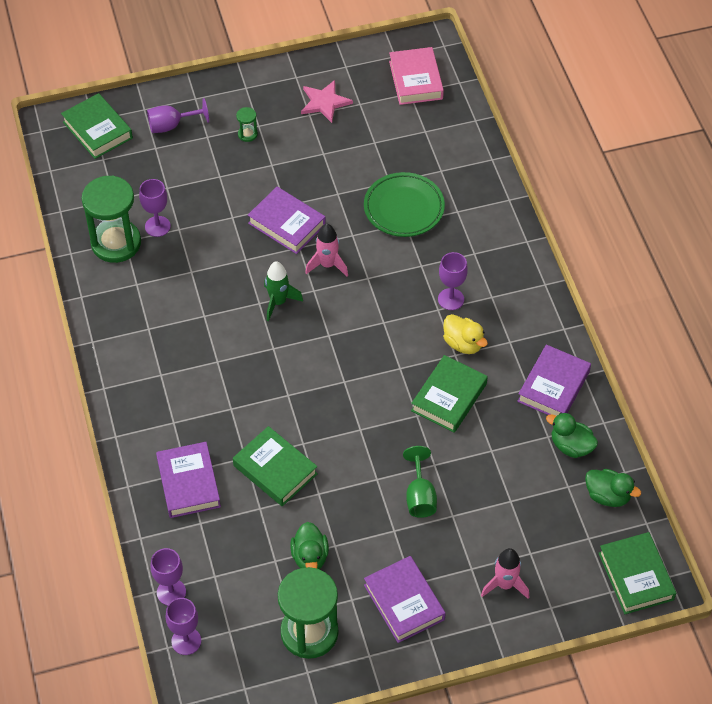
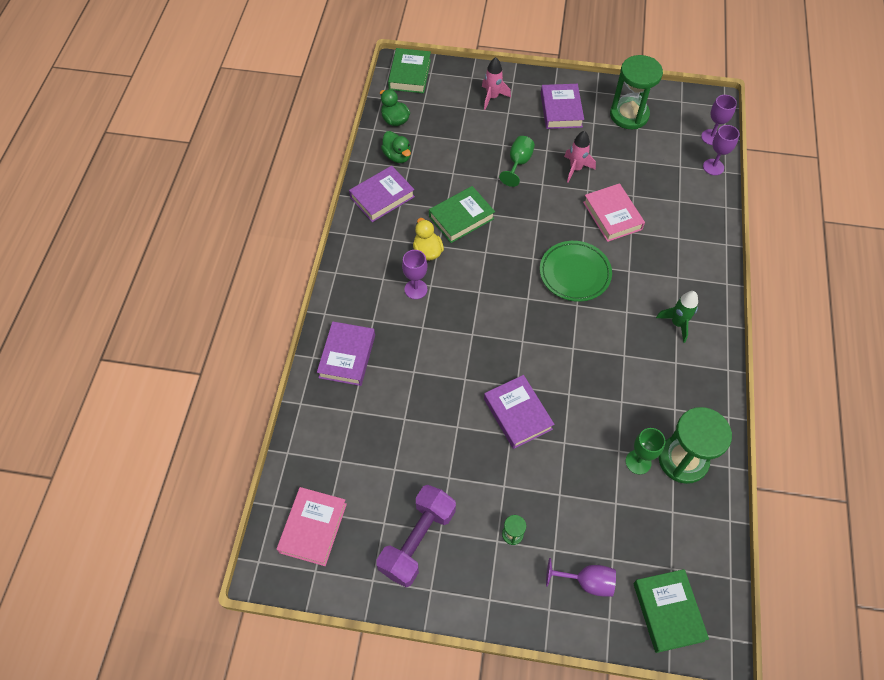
camera: 155 degrees left, 5 degrees up
purple goblet [139,179,171,237] -> green goblet [626,428,665,474]
purple book [156,442,221,518] -> purple book moved to [317,321,375,386]
green book [233,426,318,506] -> pink book [583,183,645,242]
green rocket [264,261,303,321] -> green rocket moved to [656,291,698,343]
green duck [290,522,329,569] -> none
pink star [301,80,353,123] -> purple dumbbell [376,485,456,587]
pink rocket [305,224,348,277] -> pink rocket moved to [564,131,596,183]
green plate [364,172,445,237] -> green plate moved to [540,241,612,302]

